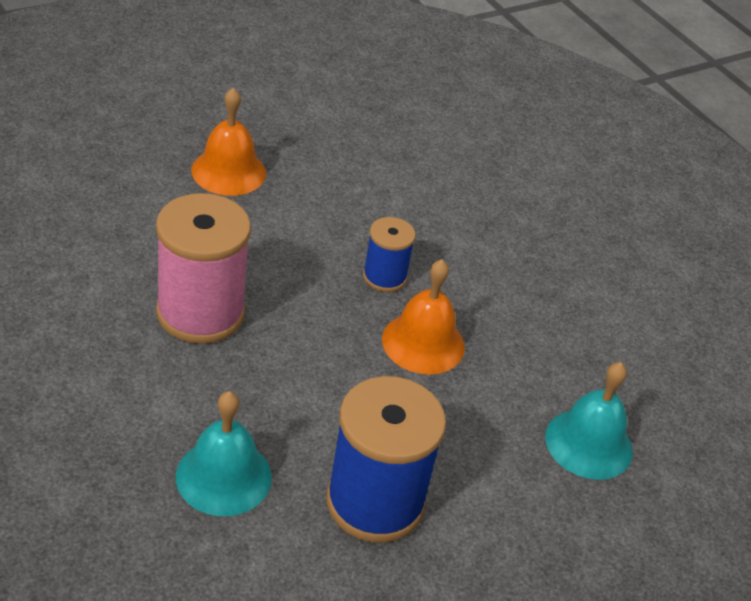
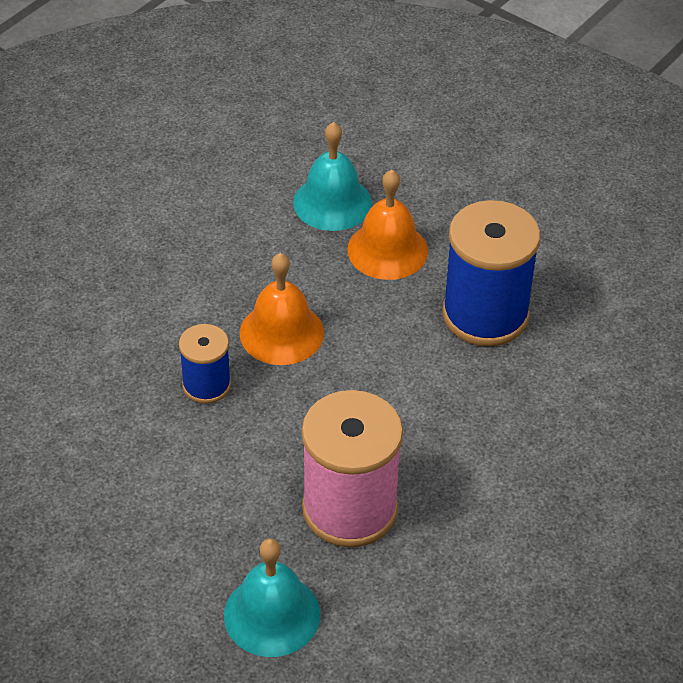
camera: 105 degrees left, 5 degrees up
turquoise bell [176,391,272,516] -> turquoise bell moved to [224,539,320,657]
orange bell [191,87,266,196] -> orange bell moved to [347,170,428,280]

